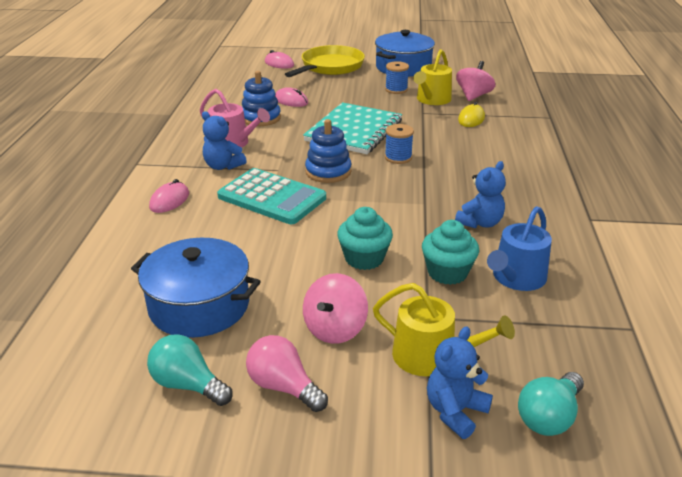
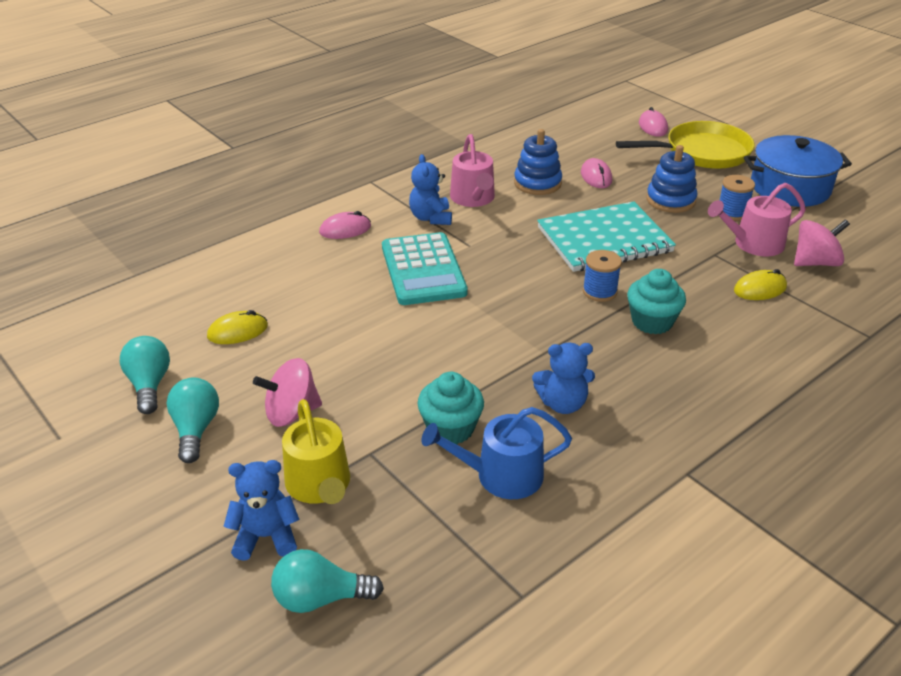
camera: 45 degrees right, 5 degrees up
blue pot [131,238,261,338] -> yellow mouse [207,310,268,344]
pink light bulb [246,335,328,412] -> turquoise light bulb [166,377,219,463]
blue stacking toy [305,119,351,183] -> blue stacking toy moved to [646,145,698,213]
turquoise cupcake [337,207,393,270] -> turquoise cupcake moved to [627,269,686,335]
yellow watering can [413,49,452,105] -> pink watering can [708,183,806,256]

